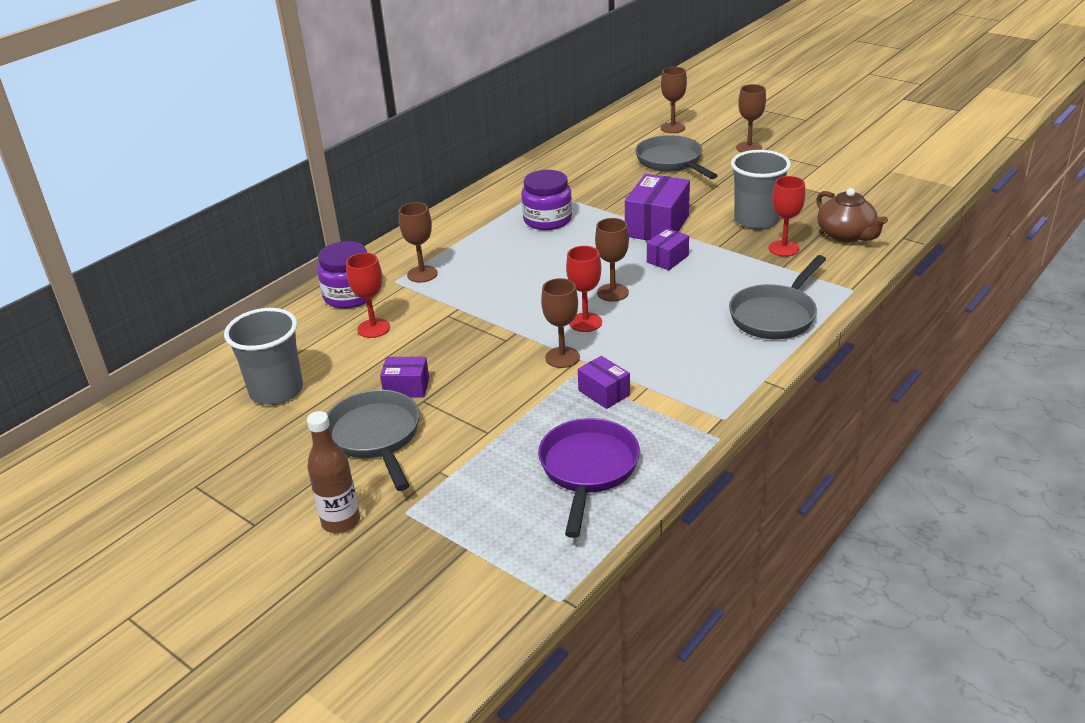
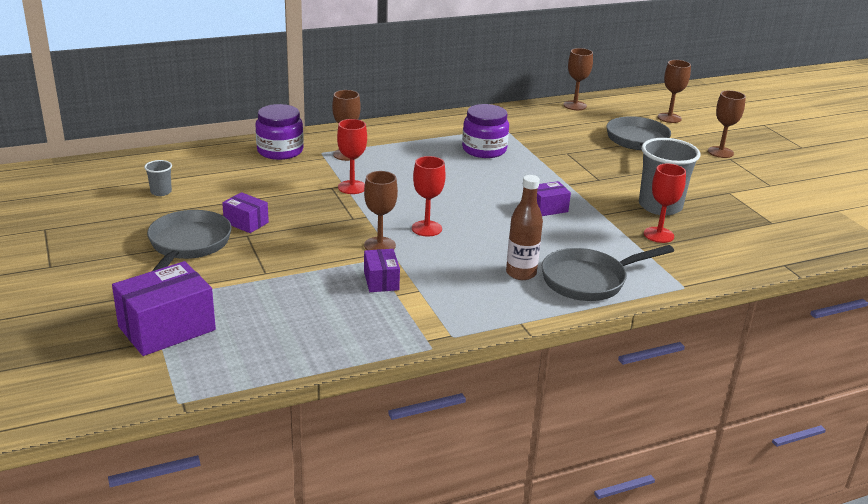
camera: 25 degrees right, 5 degrees down
grey cup [224,308,303,405] -> grey cup [144,160,172,196], size x0.46
brown bottle [307,411,360,533] -> brown bottle moved to [506,175,543,280]
red goblet [346,253,390,338] -> red goblet moved to [337,119,367,194]
purple pan [538,418,640,538] -> none
brown goblet [595,218,629,302] -> brown goblet moved to [563,48,593,110]
purple box [625,174,690,241] -> purple box moved to [112,261,216,356]
brown teapot [816,188,888,242] -> none

